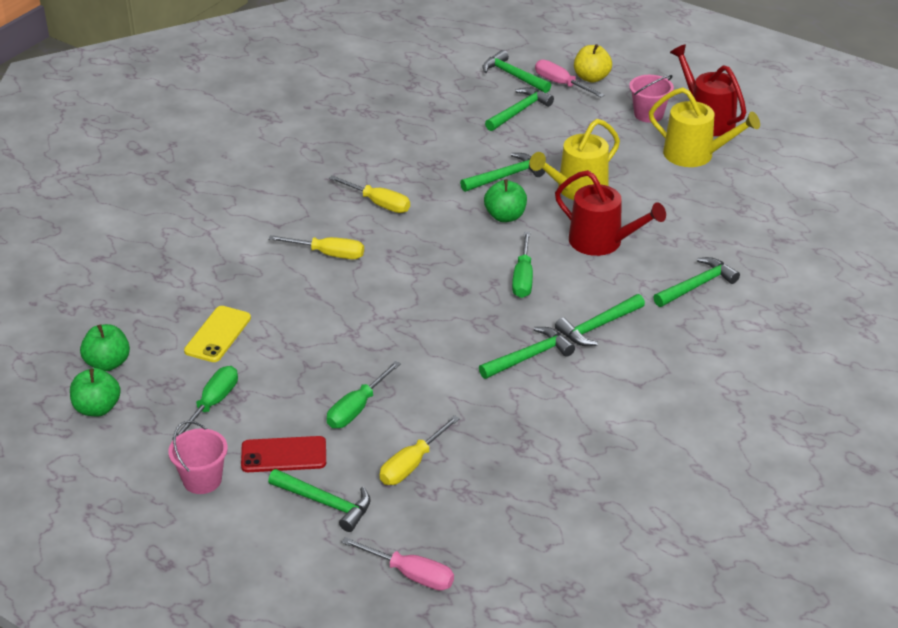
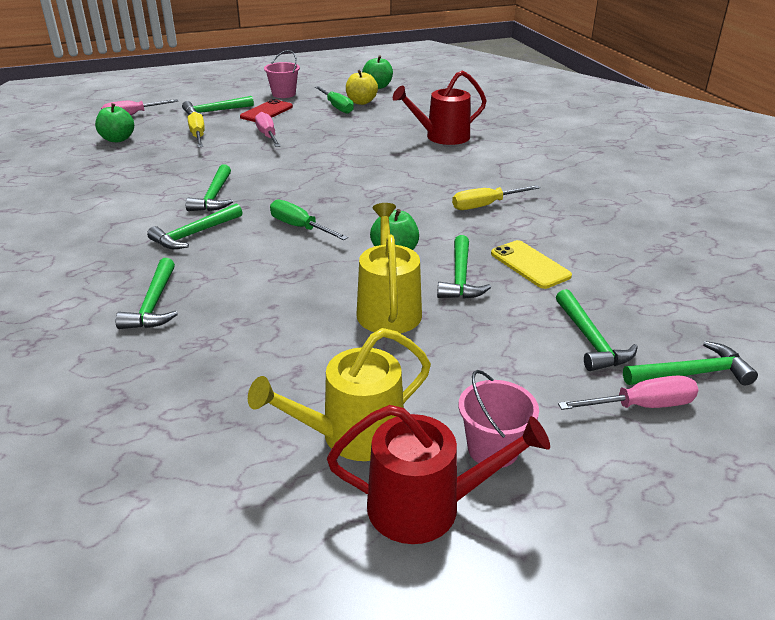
camera: 125 degrees right, 5 degrees down
green apple [80,324,130,371] -> green apple moved to [95,103,134,142]
yellow phone [184,306,251,362] -> yellow phone moved to [491,240,572,289]
yellow screwdriver [268,235,364,259] -> none
green screwdriver [327,361,401,428] -> pink screwdriver [255,112,281,147]
red watering can [555,170,666,256] -> red watering can moved to [393,70,487,145]
green hammer [555,294,645,346] -> green hammer turned 135 degrees counterclockwise [147,203,243,249]
yellow apple [574,44,612,83] -> yellow apple moved to [346,70,378,105]

